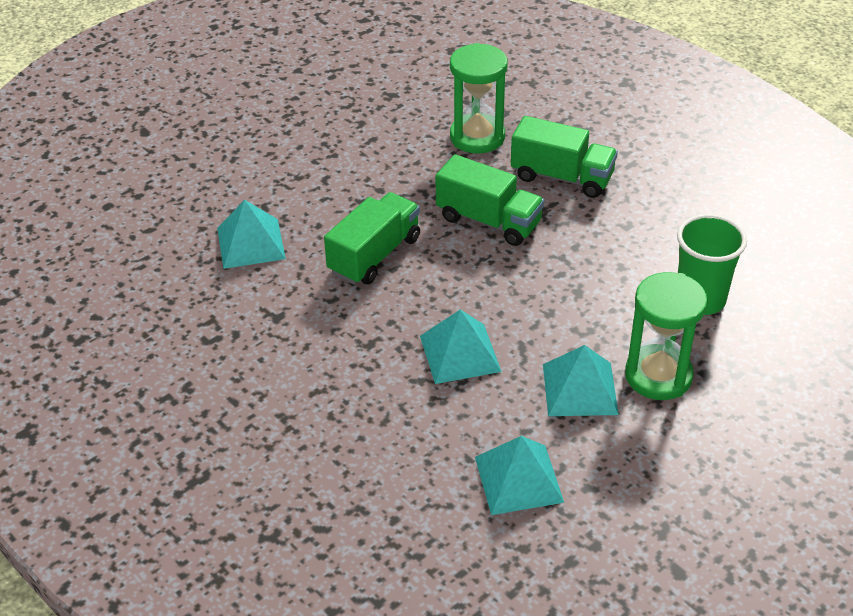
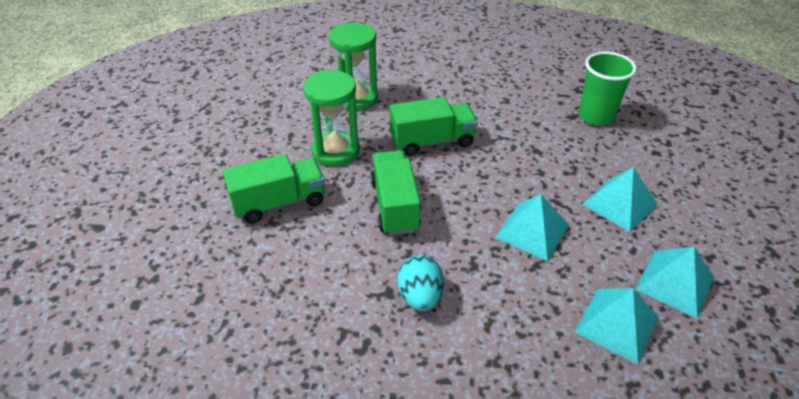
camera: 45 degrees left, 0 degrees up
turquoise pyramid [217,200,286,269] -> turquoise pyramid moved to [575,288,658,364]
green truck [511,116,618,198] -> green truck moved to [223,154,325,224]
green hourglass [625,272,708,400] -> green hourglass moved to [303,70,360,167]
none -> turquoise egg [397,255,444,311]

